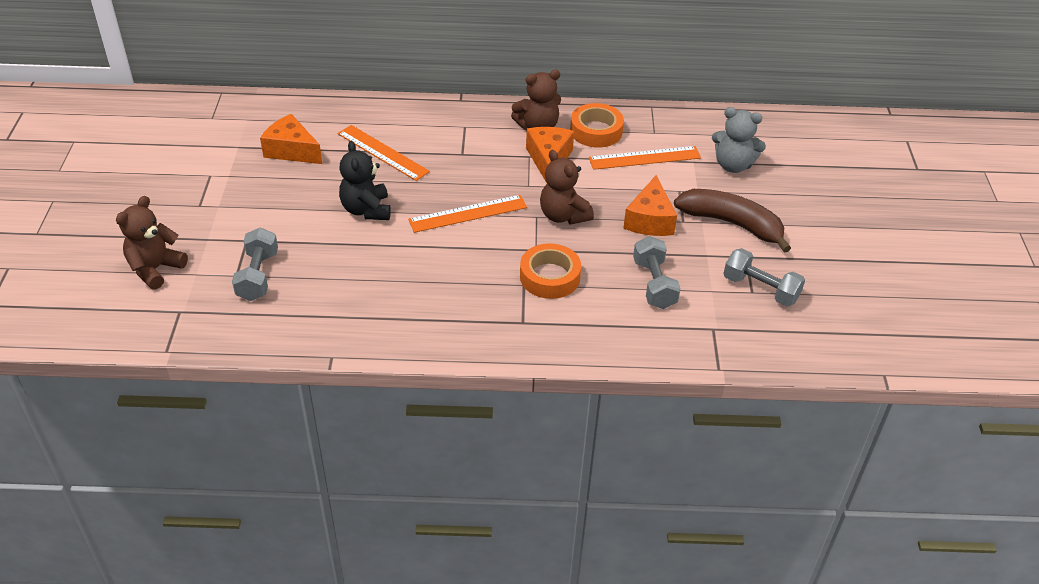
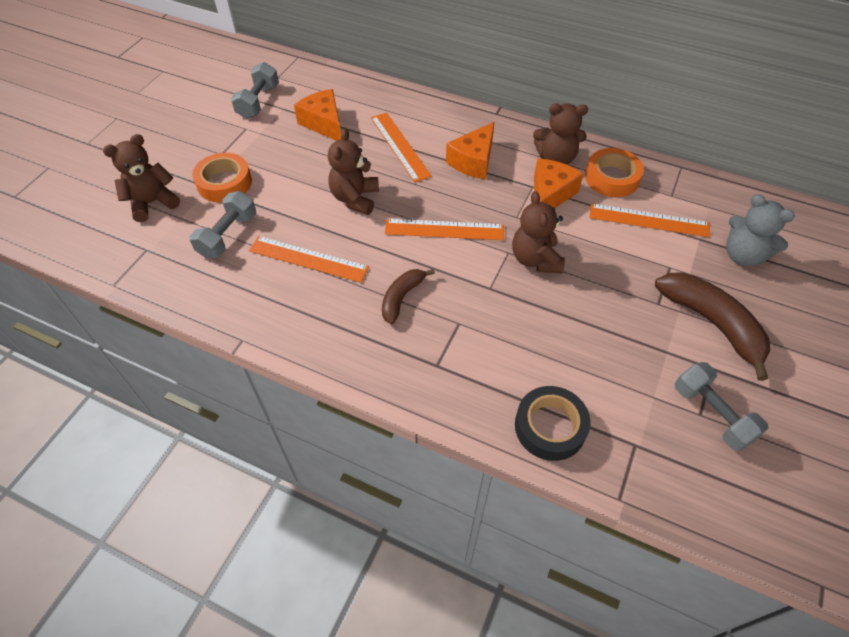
camera: 25 degrees right, 10 degrees up
black teddy bear [339,141,391,220] -> brown teddy bear [328,129,379,215]
orange tape [520,243,581,299] -> orange tape moved to [192,153,252,203]
orange cheese [623,175,677,236] -> orange cheese moved to [446,122,494,179]
grey dumbbell [633,236,681,309] -> grey dumbbell moved to [231,62,279,119]
none -> orange ruler [249,236,369,283]
none -> brown banana [382,269,435,324]
none -> black tape [515,386,591,461]

